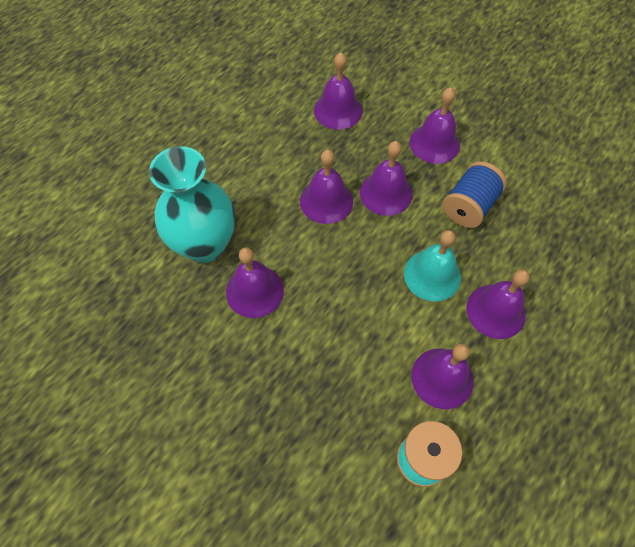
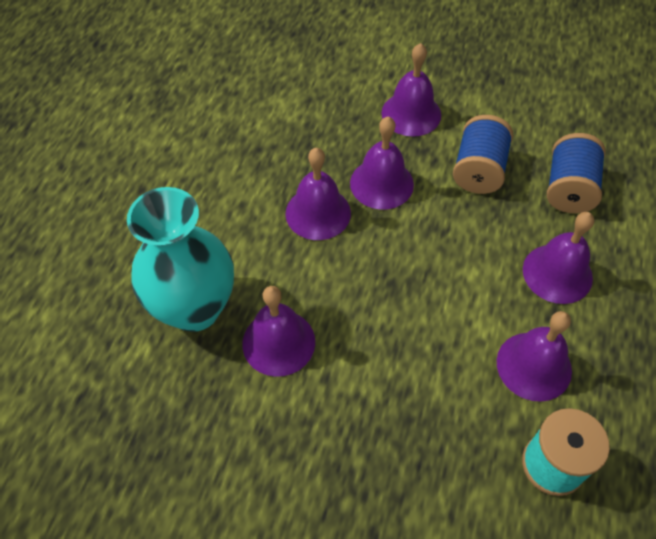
camera: 20 degrees left, 5 degrees down
purple bell [314,52,362,130] -> none
turquoise bell [404,230,461,301] -> none
none -> blue spool [547,133,606,213]

